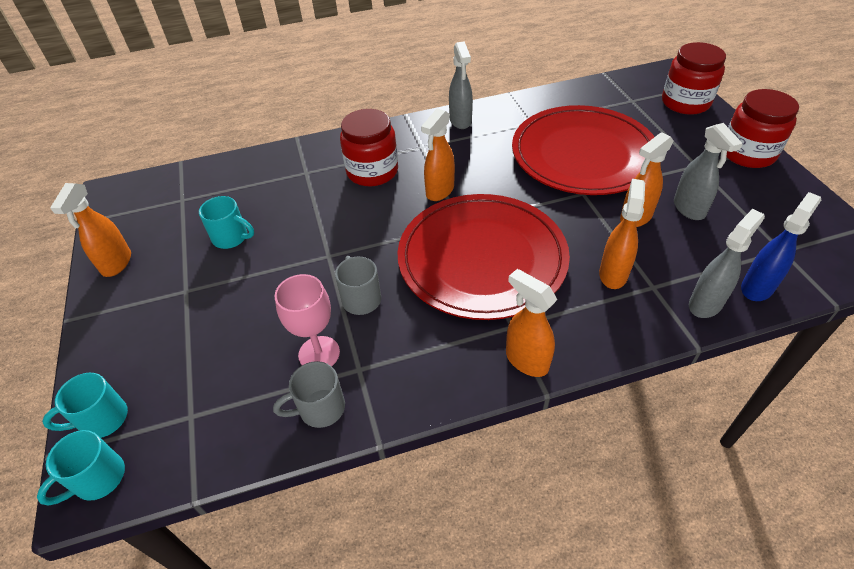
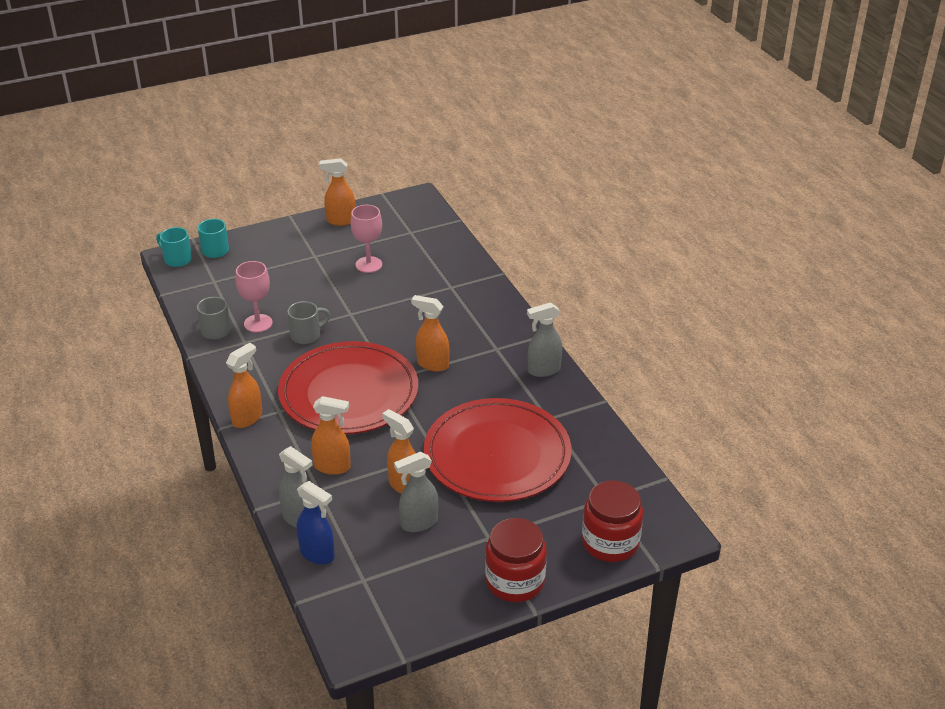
camera: 80 degrees right, 10 degrees down
turquoise mug [199,196,254,249] -> pink goblet [351,205,382,273]
red jar [340,109,398,187] -> none

